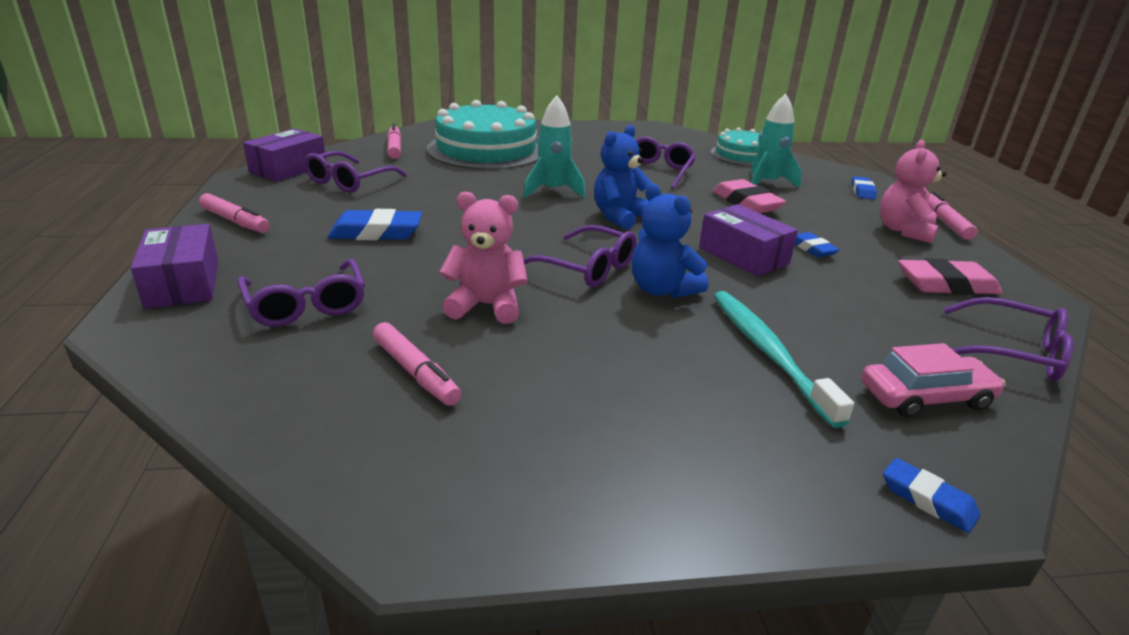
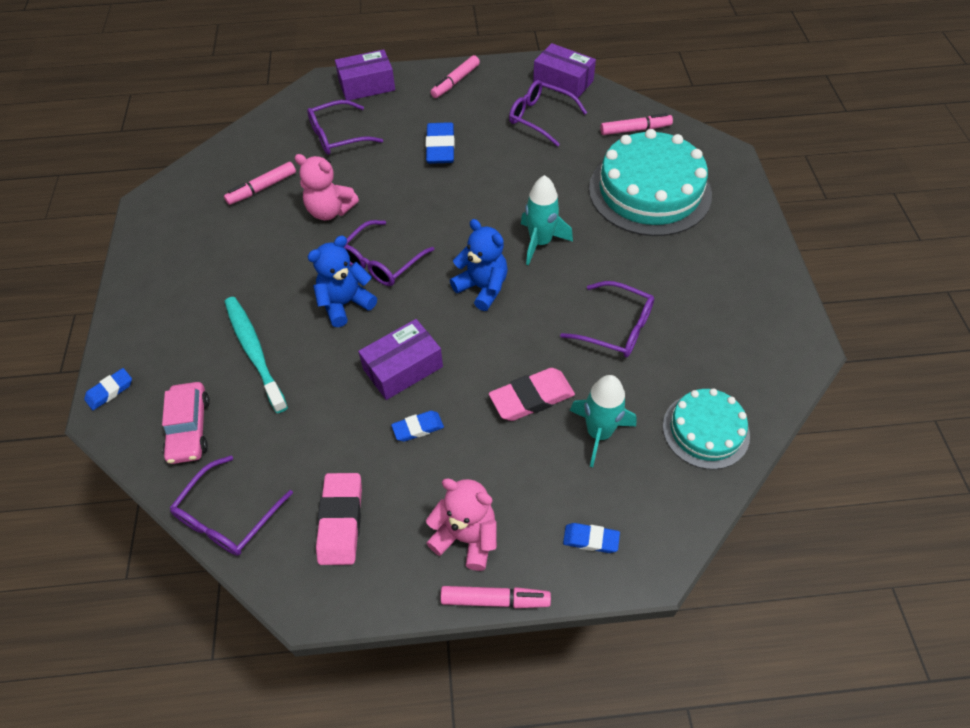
camera: 95 degrees right, 25 degrees up
pink teddy bear [439,192,528,324] -> pink teddy bear turned 105 degrees clockwise [295,154,359,220]
turquoise toothbrush [714,291,854,428] -> turquoise toothbrush turned 105 degrees counterclockwise [225,297,288,413]

